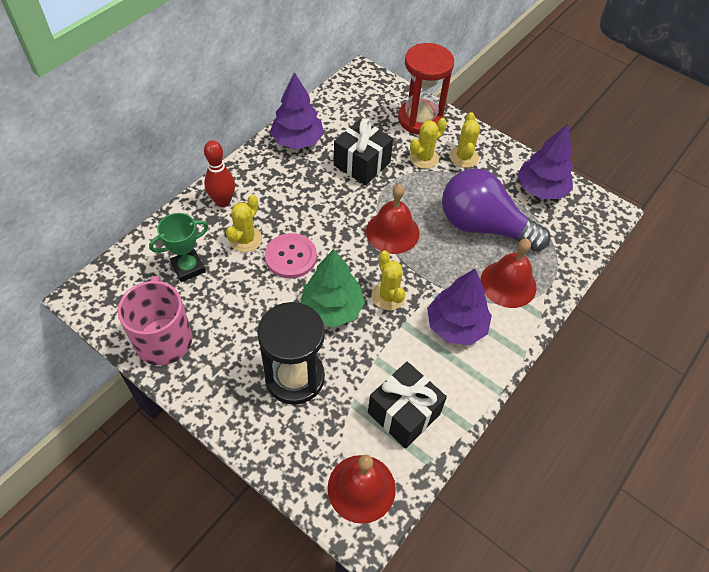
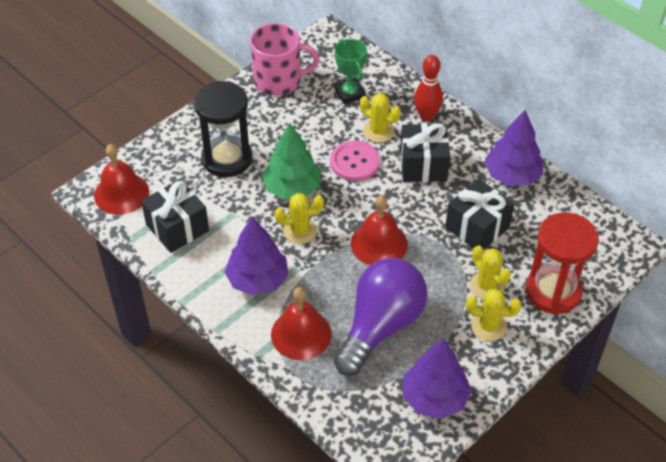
camera: 100 degrees right, 5 degrees down
none -> black gift [400,123,450,182]

